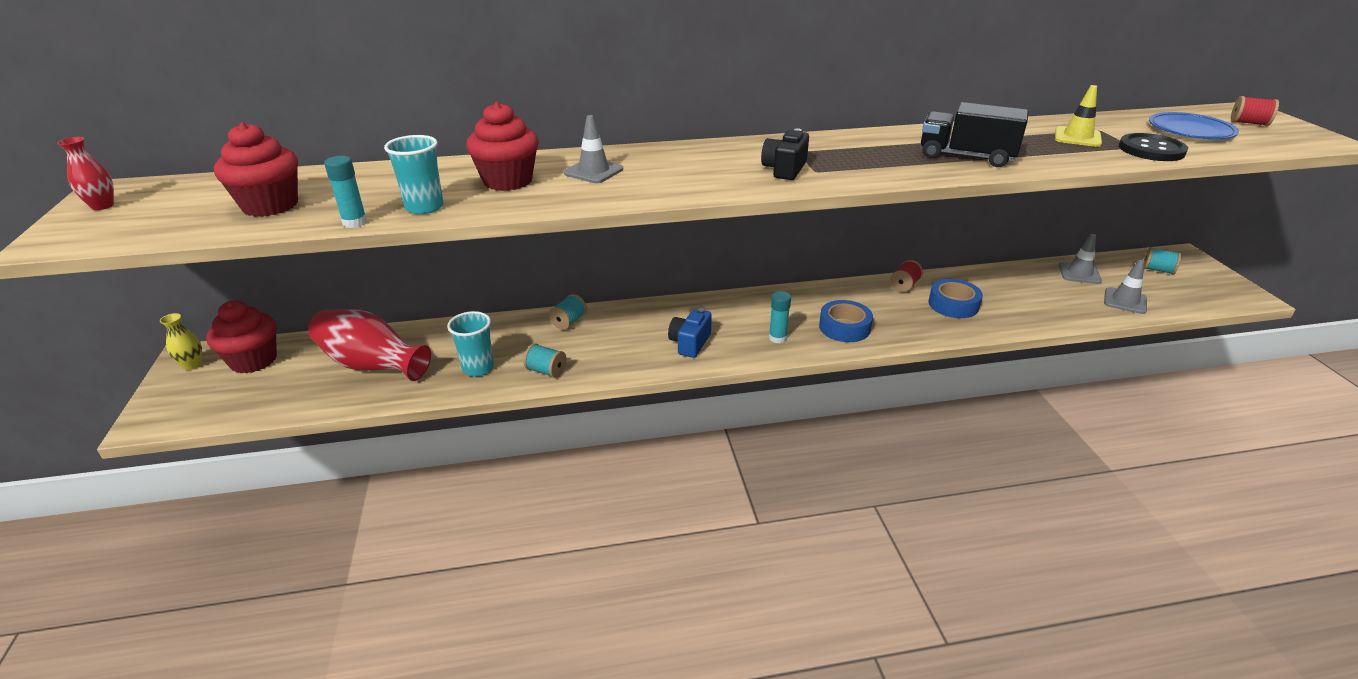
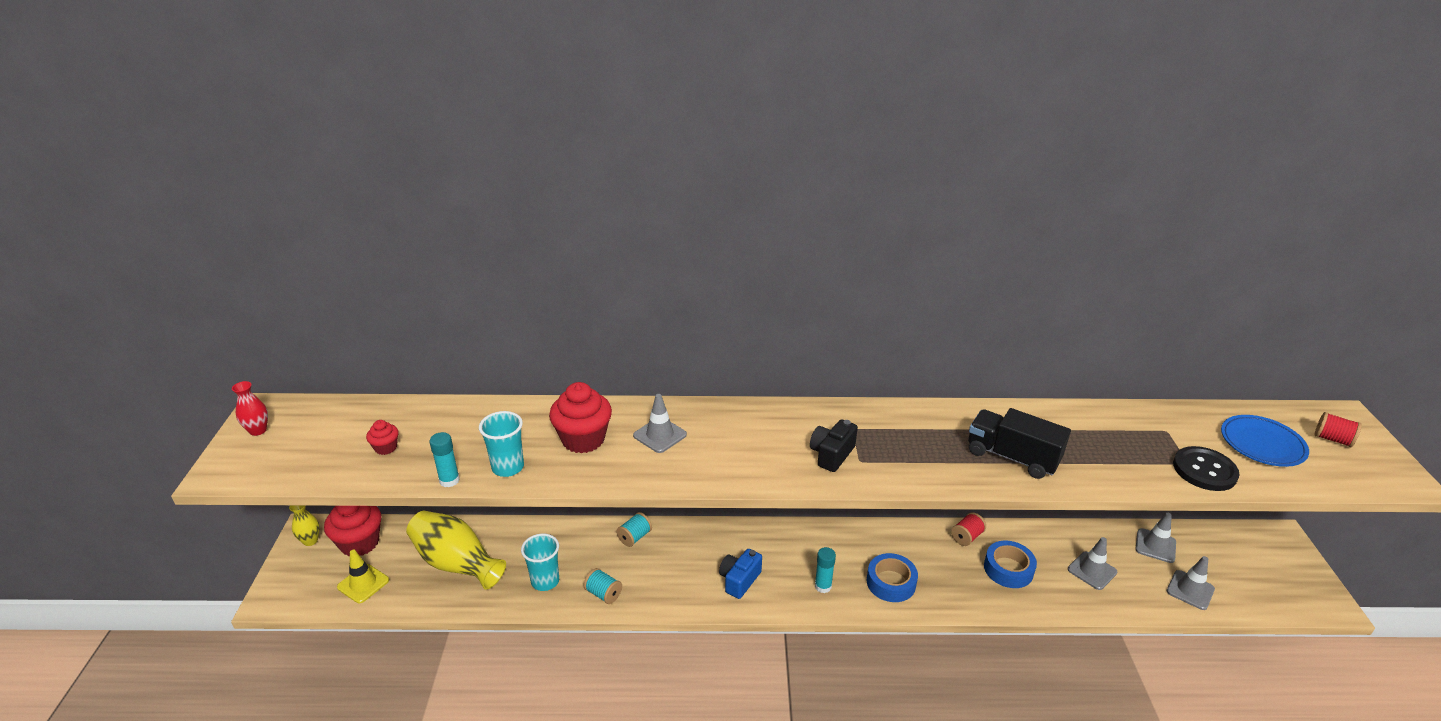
camera: 10 degrees right, 0 degrees up
red cupcake [214,122,298,217] -> red cupcake [366,420,399,455], size x0.50
red vase [308,309,431,381] -> yellow vase [406,511,506,590]
yellow traffic cone [1055,85,1102,147] -> yellow traffic cone moved to [337,550,389,603]
turquoise spool [1144,247,1182,275] -> none
none -> grey traffic cone [1068,537,1117,590]

